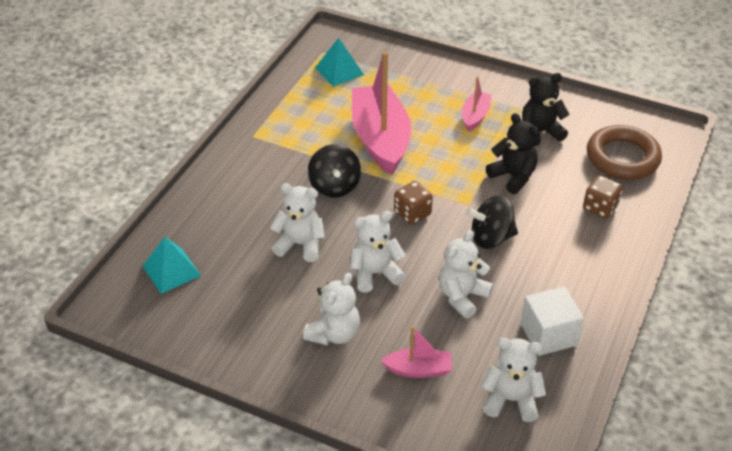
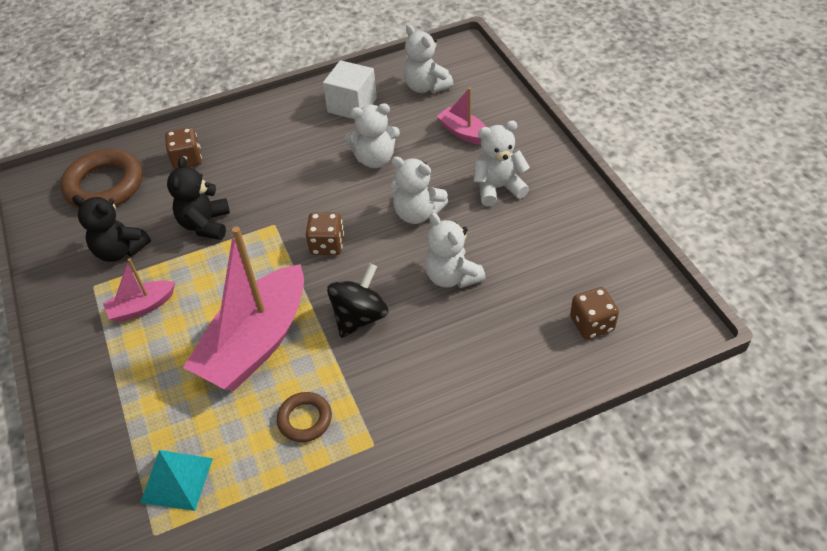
camera: 135 degrees left, 5 degrees up
turquoise pyramid [143,237,201,294] -> brown dice [570,287,619,340]
black spinning top [466,196,518,249] -> none
none -> brown ring [277,392,332,442]

